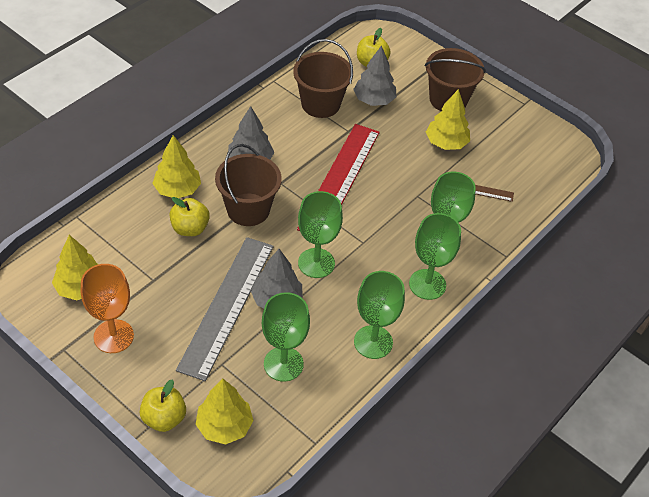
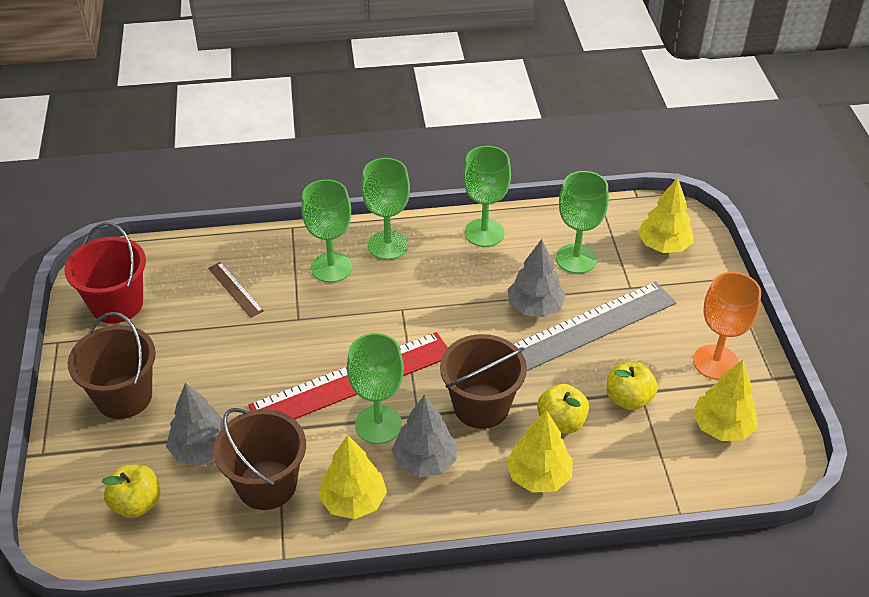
camera: 135 degrees left, 5 degrees down
yellow apple [139,379,186,432] -> yellow apple moved to [606,361,658,410]
green goblet [298,191,343,278] -> green goblet moved to [347,333,404,444]
yellow tree [426,89,470,150] -> yellow tree moved to [319,435,387,519]
none -> red bucket [64,222,146,323]

